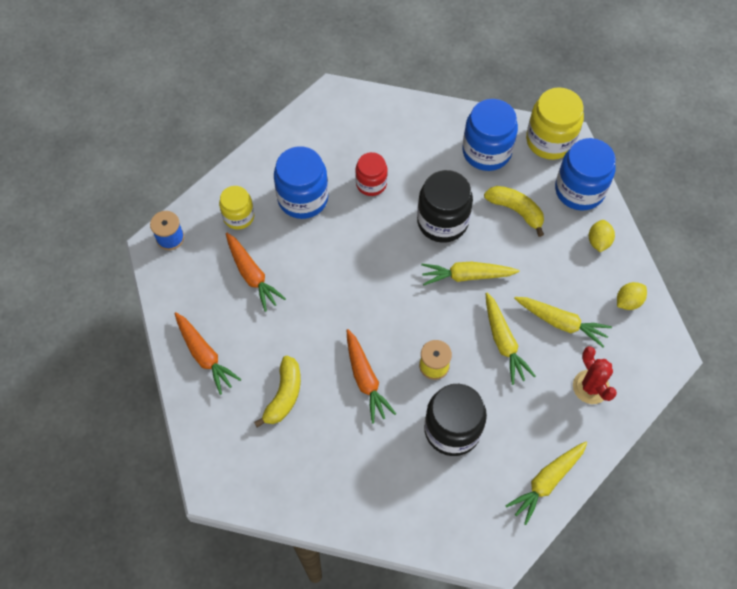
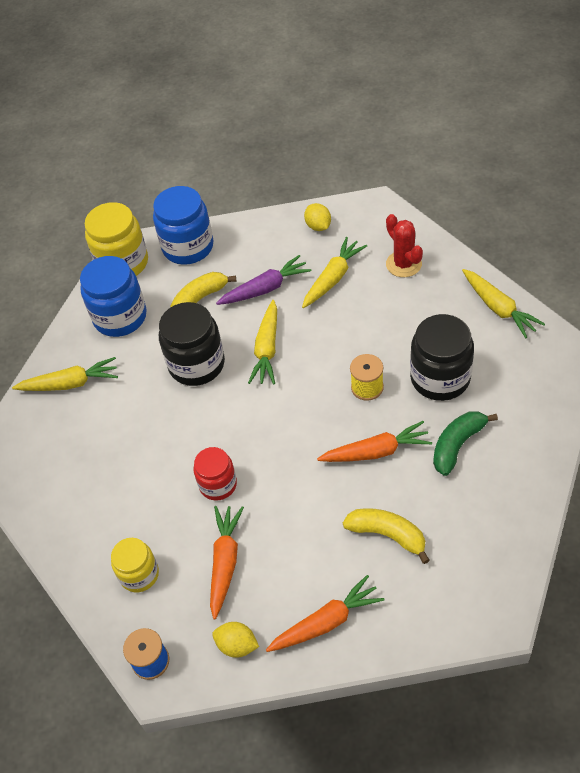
camera: 75 degrees left, 10 degrees down
orange carrot [226,233,286,312] -> orange carrot turned 60 degrees counterclockwise [210,506,244,620]
blue jar [274,146,328,219] -> none
red jar [355,152,388,196] -> red jar moved to [194,447,237,501]
yellow carrot [486,293,536,385] -> yellow carrot moved to [12,357,118,391]
red cactus [573,346,617,404] -> red cactus turned 75 degrees clockwise [386,214,423,277]
yellow lemon [589,220,615,252] -> yellow lemon moved to [212,622,259,658]
none -> purple carrot [216,255,311,305]
none -> green banana [433,411,498,476]

